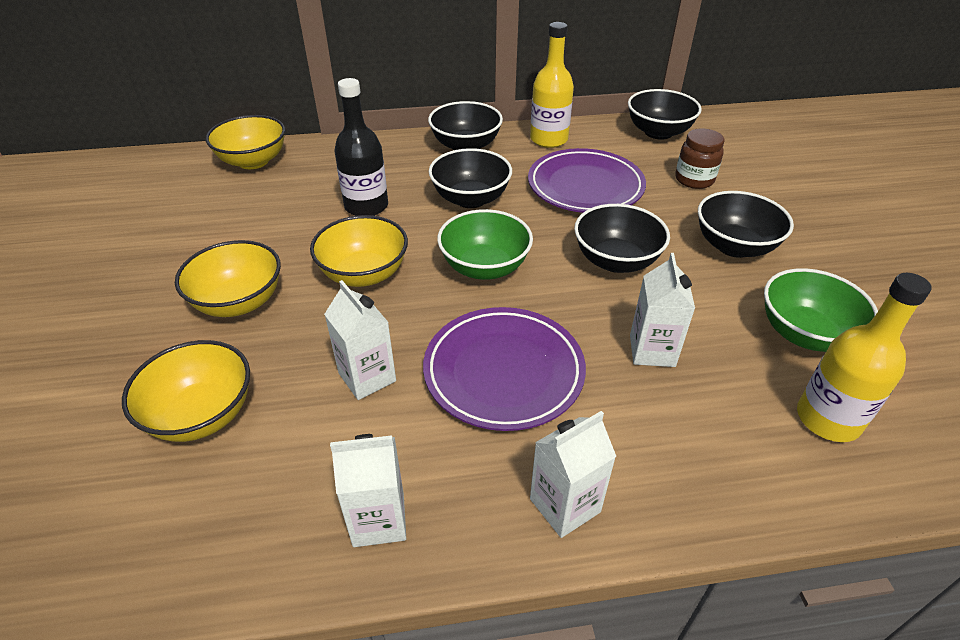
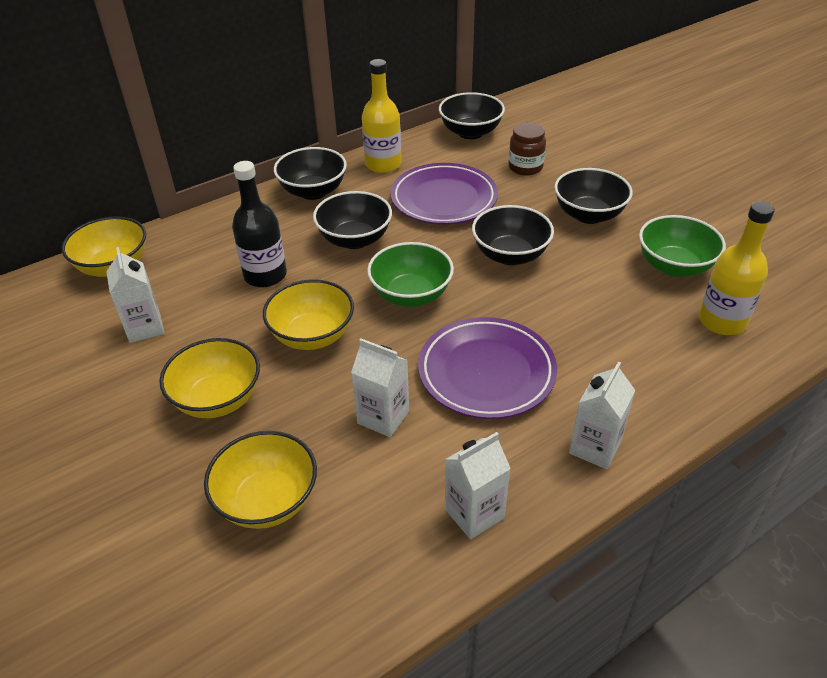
camera: 25 degrees left, 0 degrees up
white carton [630,253,695,367] -> white carton moved to [106,247,164,343]

